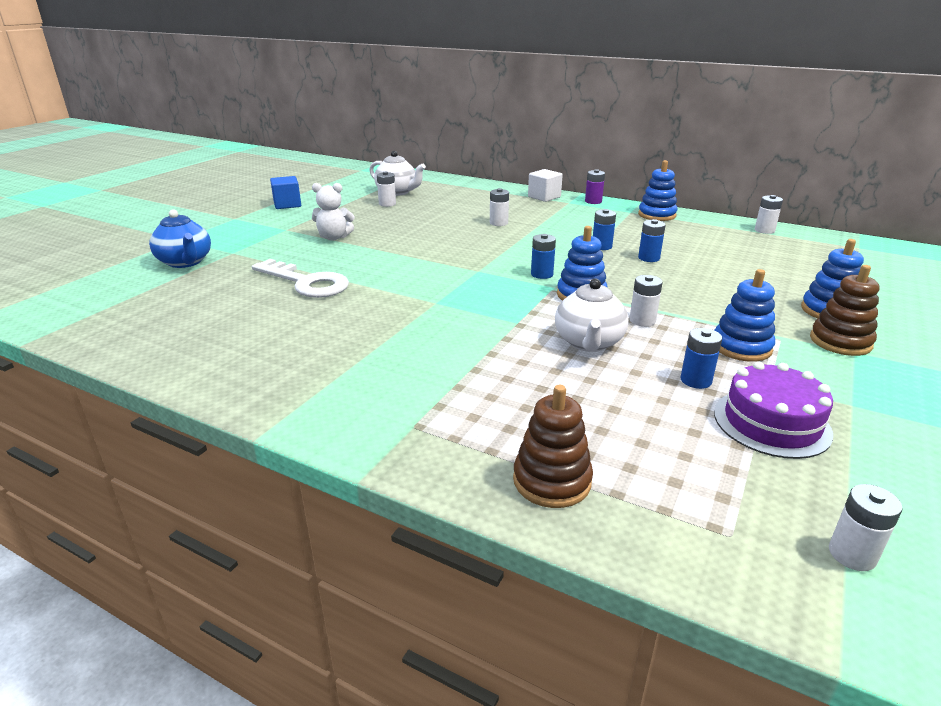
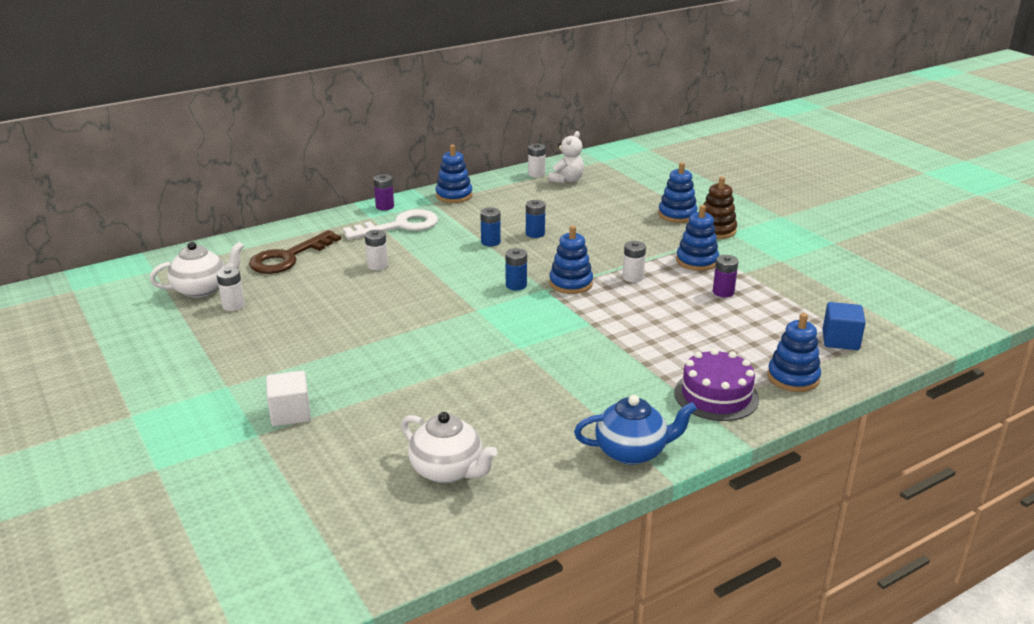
camera: 60 degrees left, 0 degrees up
blue teapot [149,209,211,268] -> blue teapot moved to [574,395,697,465]
white key [252,259,349,298] -> white key moved to [343,209,438,240]
blue cube [270,176,301,209] -> blue cube moved to [822,302,866,350]
white teddy bear [312,183,354,241] -> white teddy bear moved to [549,131,584,184]
brown stacking toy [513,385,593,508] -> blue stacking toy [767,313,821,392]
white cube [528,169,563,202] -> white cube moved to [266,371,311,427]
white teapot [555,278,629,352] -> white teapot moved to [401,412,497,483]
blue battery [681,328,722,389] -> purple battery [713,255,738,297]
purple cake [714,361,833,459] -> purple cake moved to [674,349,759,421]
white battery [829,484,903,571] -> none
none -> brown key [249,230,341,274]

